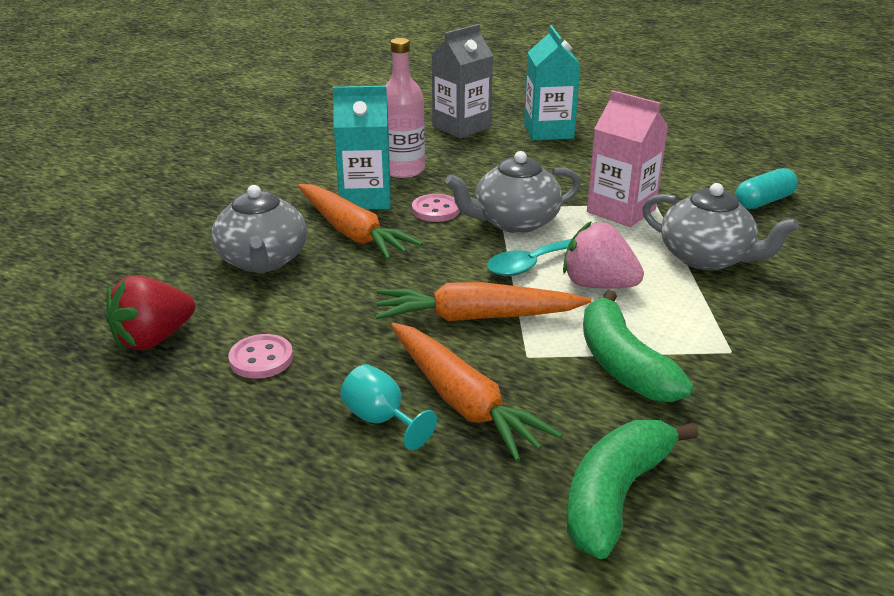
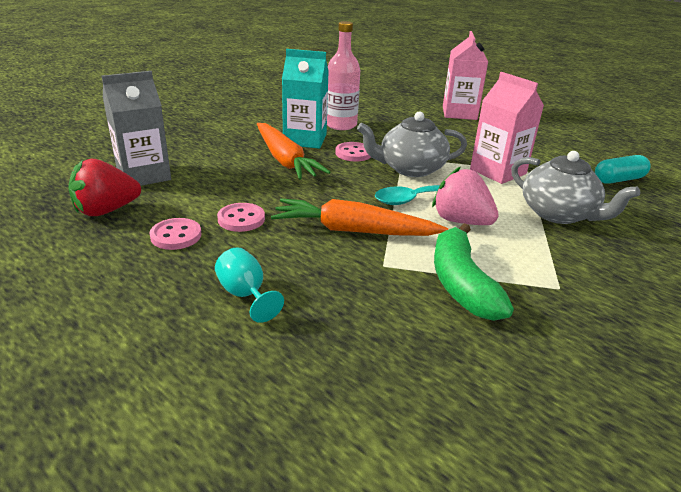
camera: 10 degrees right, 0 degrees up
grey teapot [211,185,307,274] -> none
orange carrot [391,323,563,462] -> none
grey carton [431,24,493,139] -> grey carton moved to [102,71,171,186]
turquoise carton [524,25,580,141] -> pink carton [443,31,488,120]
green banana [567,420,699,559] -> none
none -> pink button [217,203,265,232]

